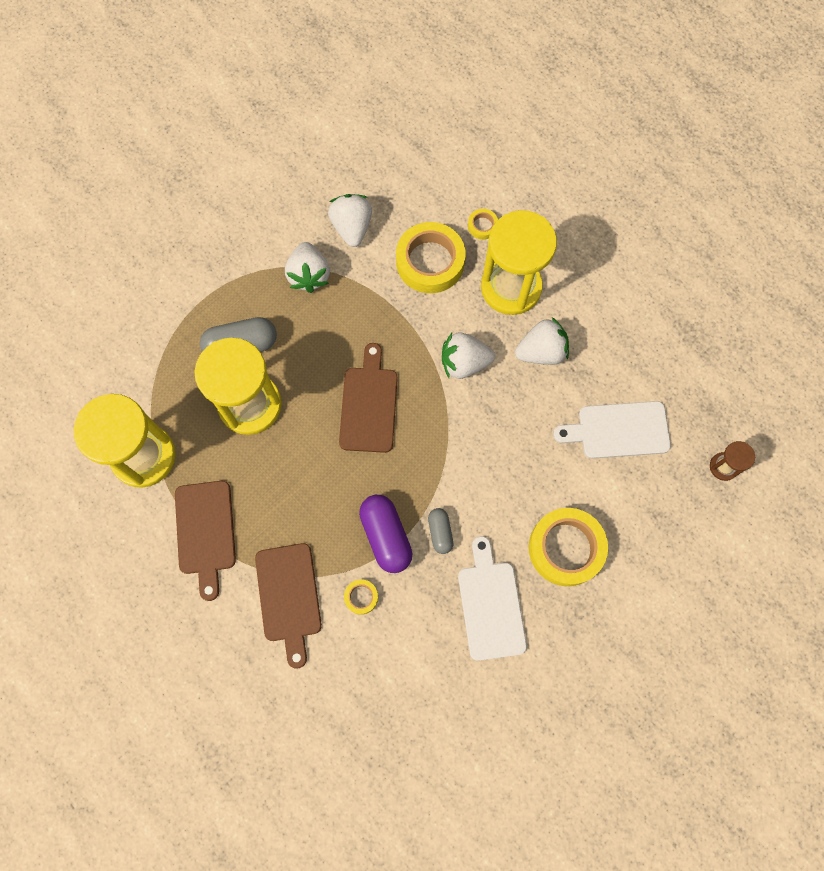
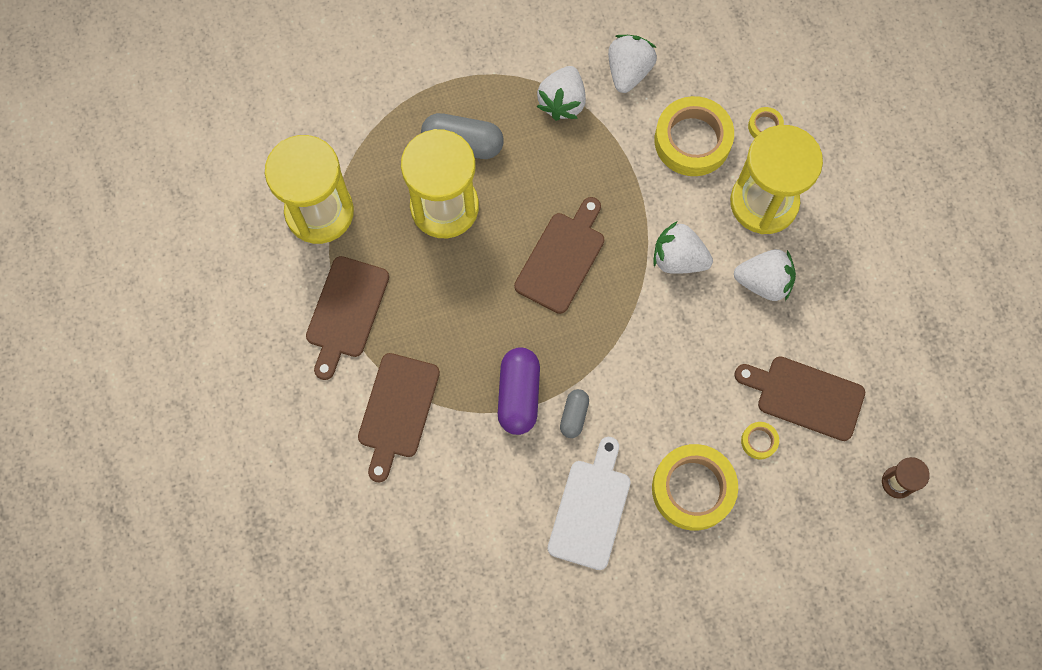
camera: 25 degrees right, 0 degrees up
yellow tape [344,579,378,615] -> yellow tape moved to [741,422,779,459]
white cutting board [553,401,671,459] -> brown cutting board [734,356,865,441]

